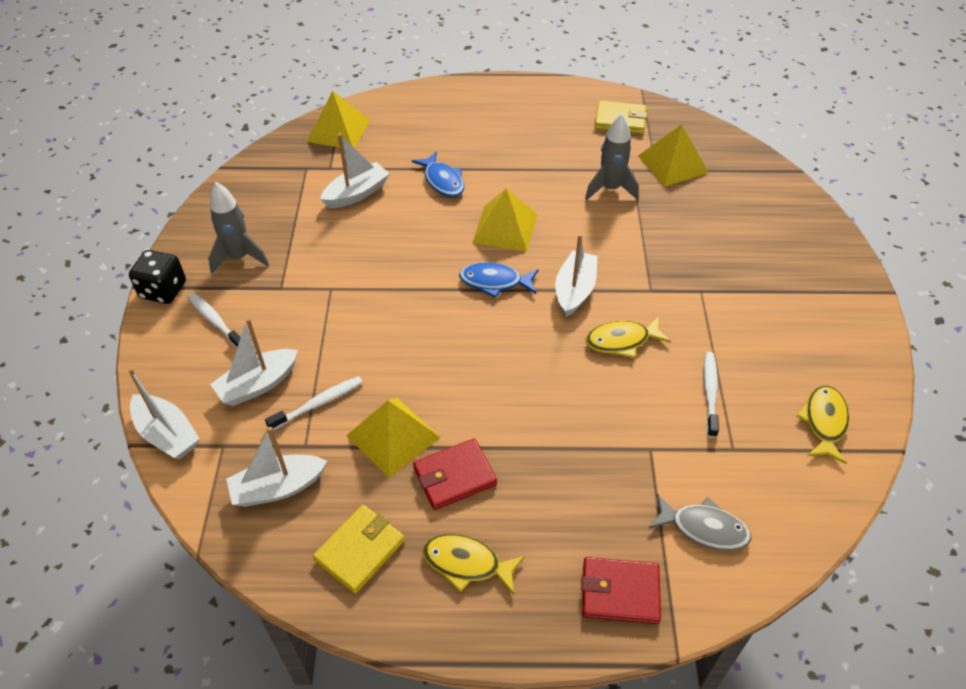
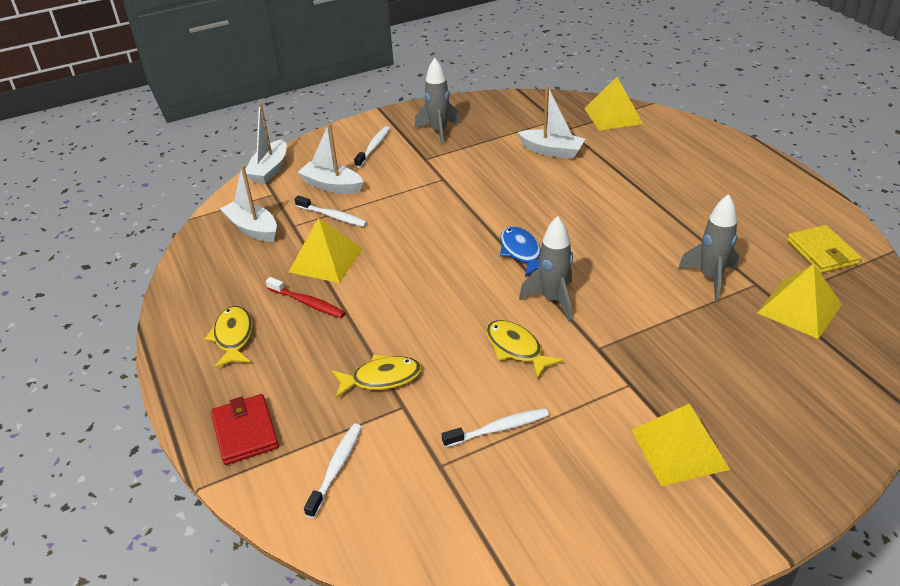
camera: 65 degrees right, 10 degrees down
black dice [129,250,186,304] -> none
yellow wallet [313,505,405,594] -> none
blue fish [412,151,464,197] -> none
red wallet [413,438,497,510] -> red toothbrush [266,277,345,318]
yellow pyramid [472,188,537,252] -> yellow pyramid moved to [631,404,730,486]
white boat [555,234,597,317] -> grey rocket [519,216,573,322]
grey fish [649,493,751,551] -> white toothbrush [304,424,362,518]
yellow fish [796,386,849,464] -> yellow fish moved to [332,354,422,398]

